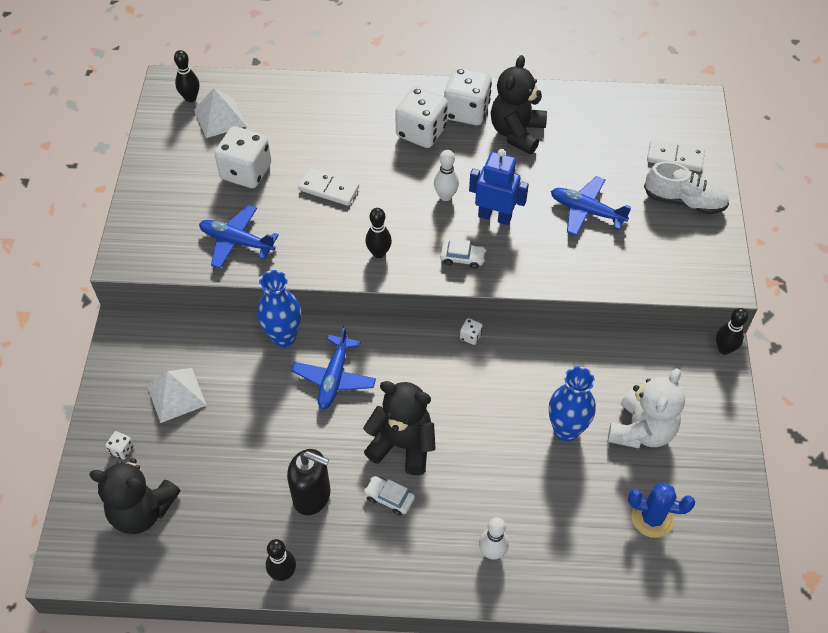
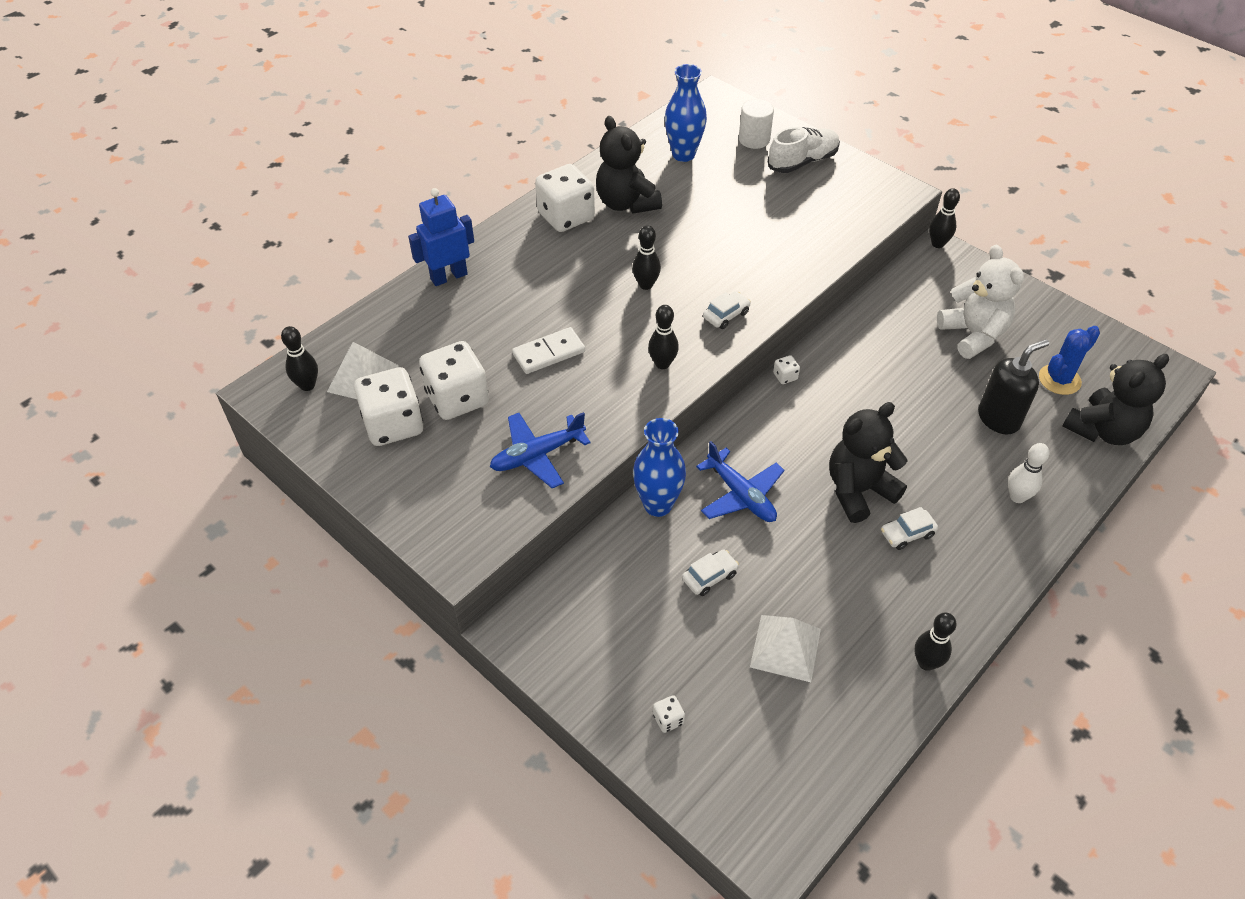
camera: 50 degrees left, 5 degrees down
black teddy bear [89,458,181,534] -> black teddy bear moved to [1063,354,1169,445]
white pyramid [147,368,207,423] -> white pyramid moved to [750,615,821,682]
black soap dispenser [287,449,331,515] -> black soap dispenser moved to [978,339,1049,435]
white dice [395,86,448,148] -> white dice moved to [354,367,423,446]
white bowling pin [434,150,459,201] -> black bowling pin [632,226,661,290]
blue robot [469,149,529,225] -> blue robot moved to [408,188,474,286]
blue vase [549,366,596,442] -> blue vase moved to [665,64,707,162]
blue plane [551,176,632,236] -> none
white domino [647,139,705,172] -> white cylinder [739,99,774,149]
none -> white car [682,550,739,596]

